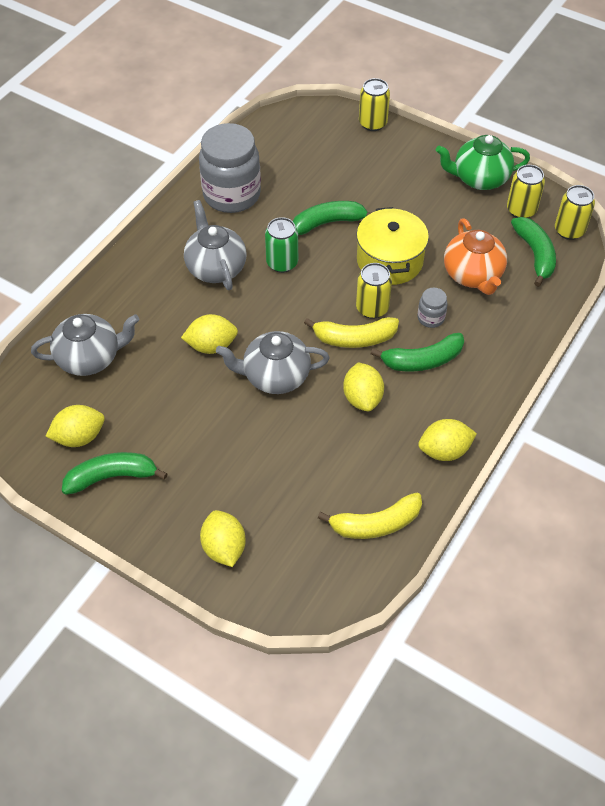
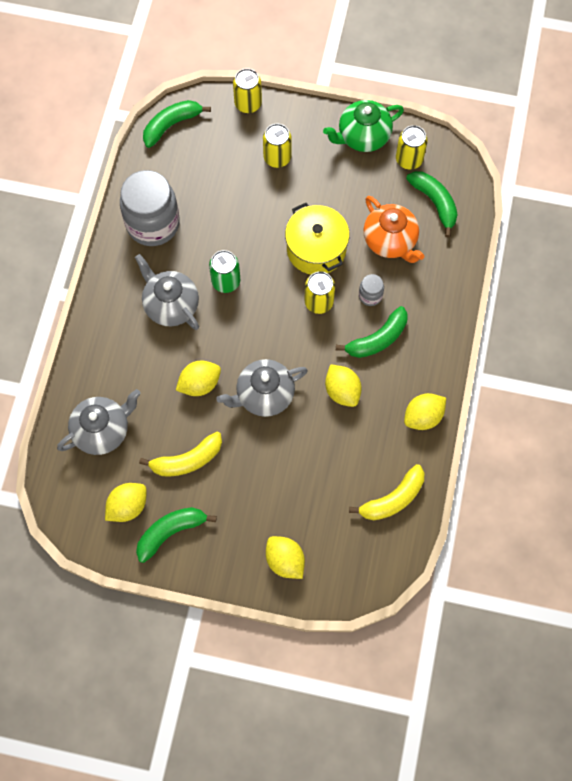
camera: 20 degrees left, 15 degrees up
green banana [293,201,371,235] -> green banana moved to [143,100,211,148]
yellow banana [304,317,399,348] -> yellow banana moved to [139,432,222,476]
yellow can [555,185,595,240] -> yellow can moved to [263,124,292,168]

